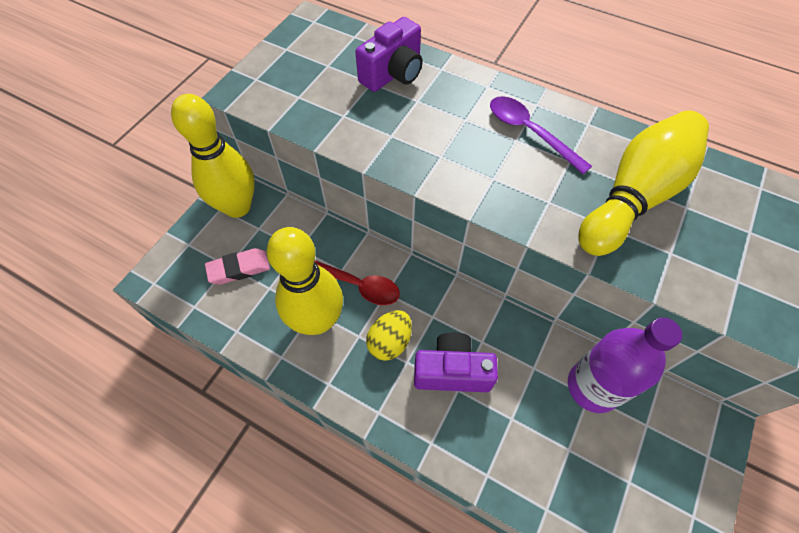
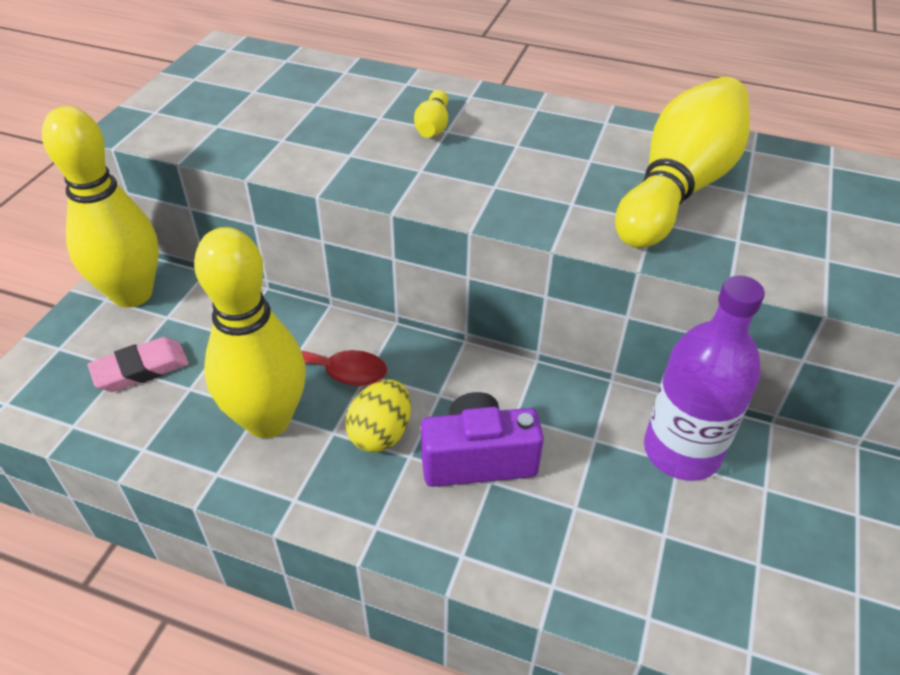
camera: 10 degrees left, 15 degrees down
purple camera [355,17,423,92] -> none
purple spoon [490,96,592,174] -> none
none -> yellow bowling pin [414,90,448,138]

